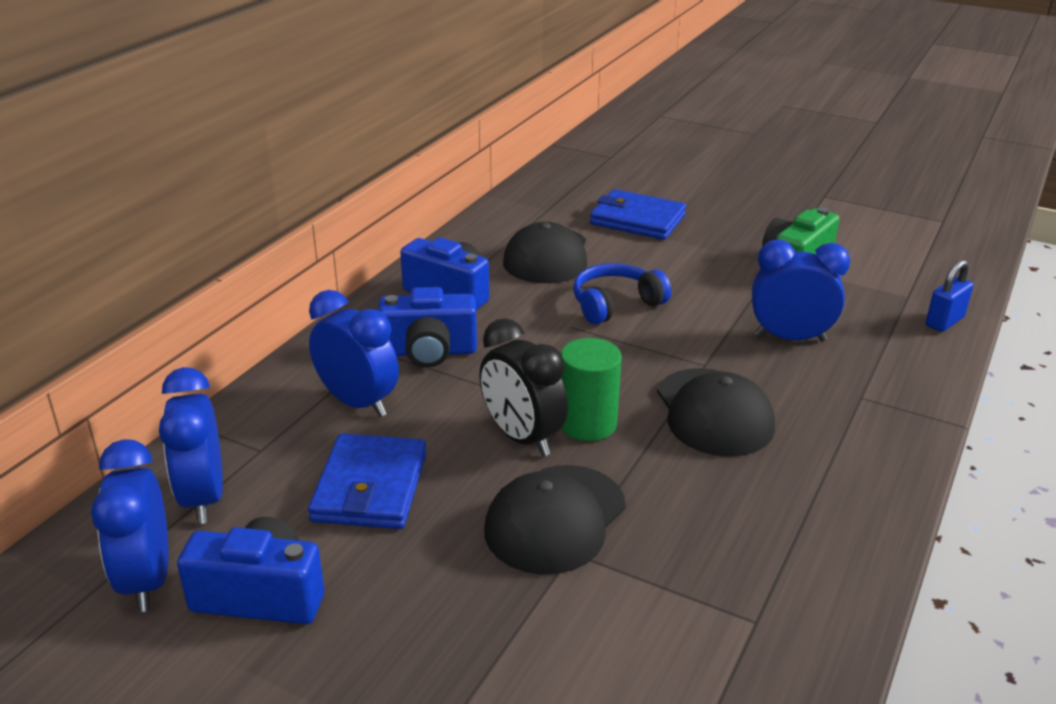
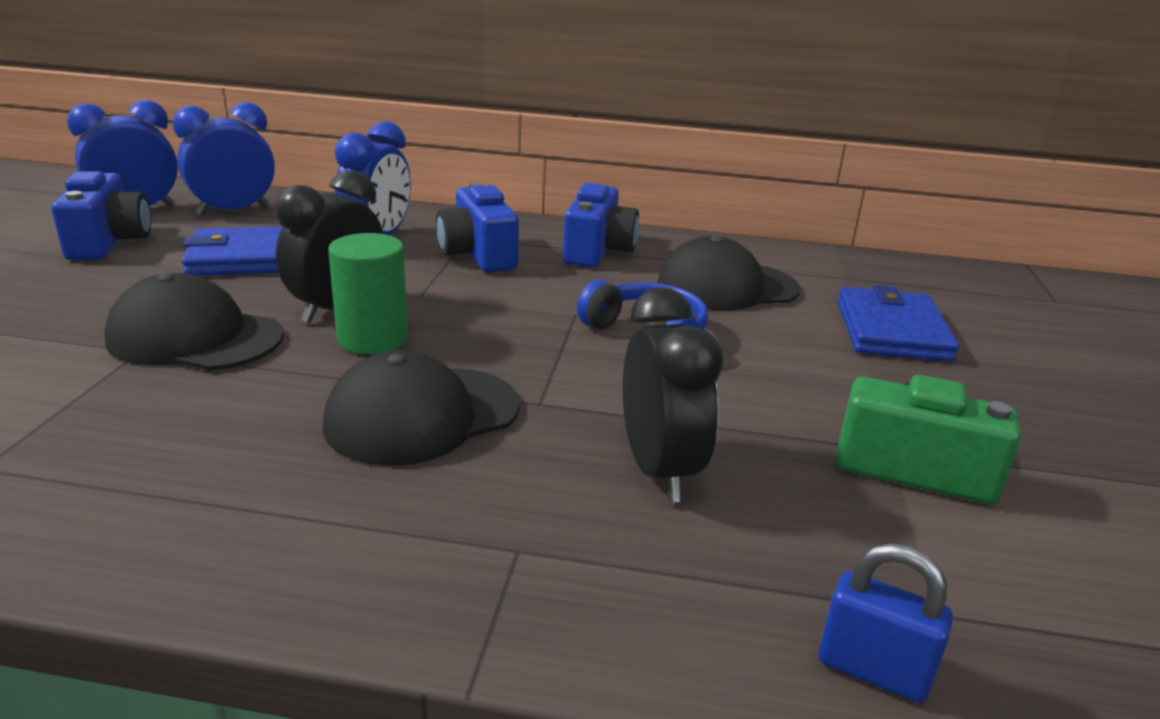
camera: 70 degrees right, 5 degrees down
blue clock [752,239,850,342] -> black clock [623,287,723,502]

